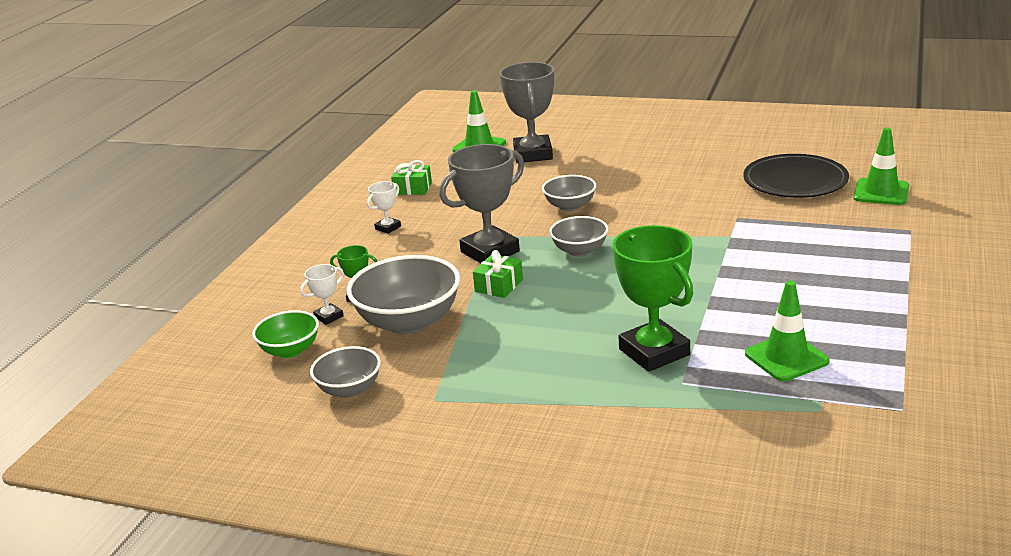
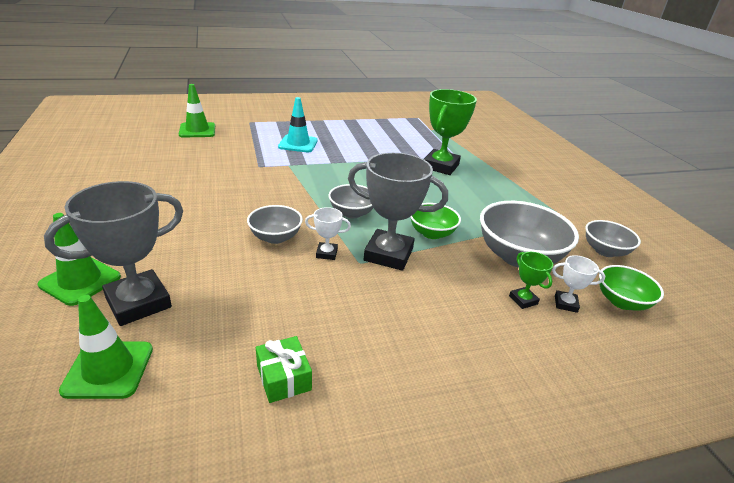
camera: 130 degrees left, 5 degrees up
white trophy [367,181,401,234] -> white trophy moved to [305,207,351,260]
green gift [473,250,523,298] -> green bowl [410,203,461,239]
black plate [743,154,849,198] -> none
green traffic cone [745,281,830,381] -> green traffic cone moved to [38,213,121,306]
none -> turquoise traffic cone [278,97,318,152]

